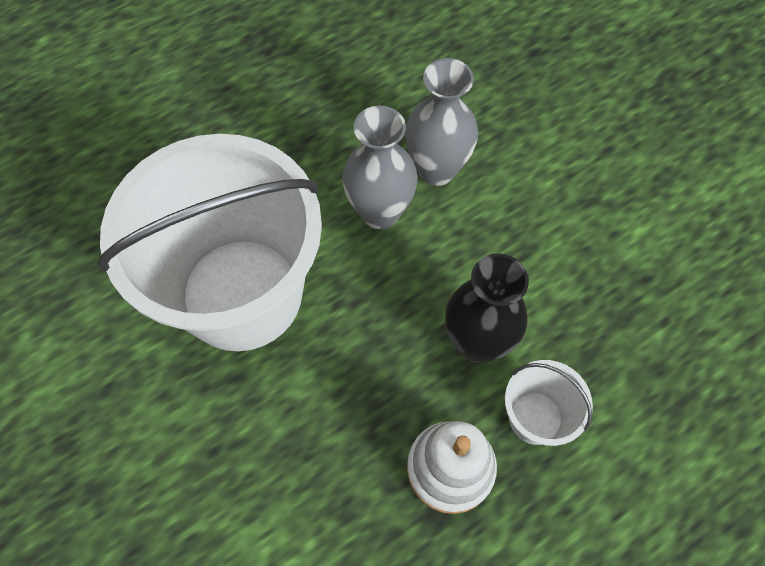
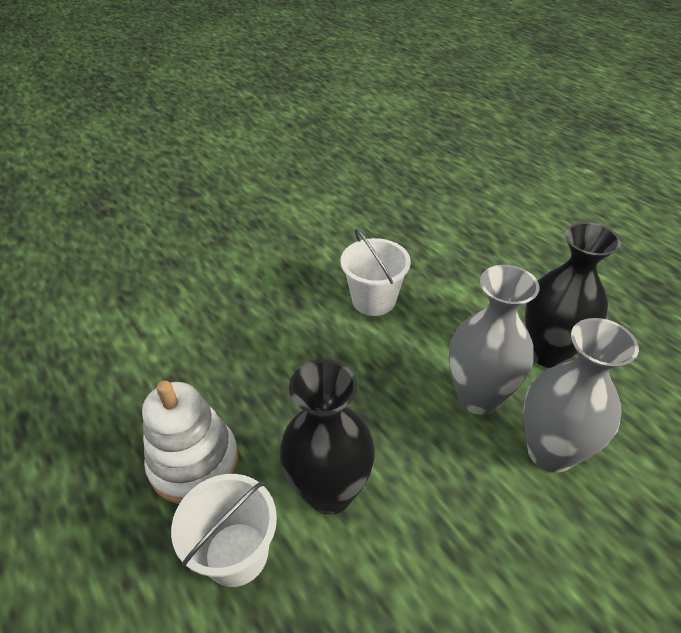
camera: 90 degrees right, 20 degrees down
white bucket [97,134,322,351] -> white bucket [340,229,411,316], size x0.41
none -> black vase [525,222,621,368]

